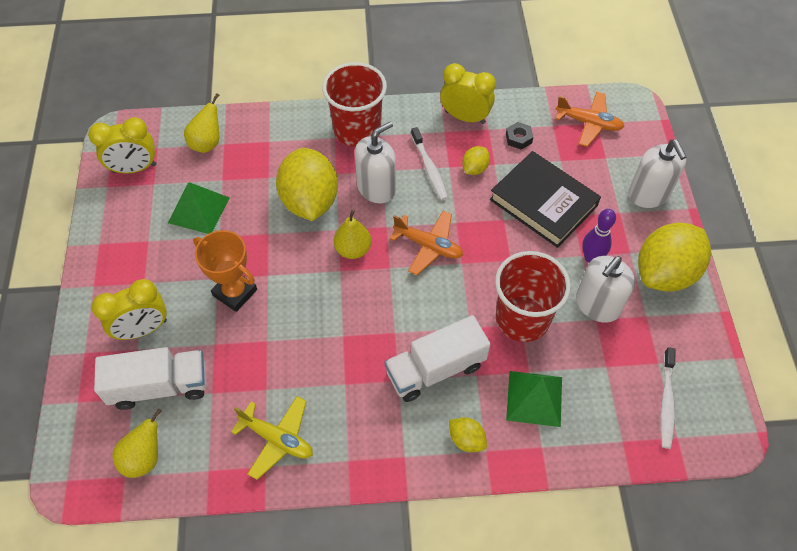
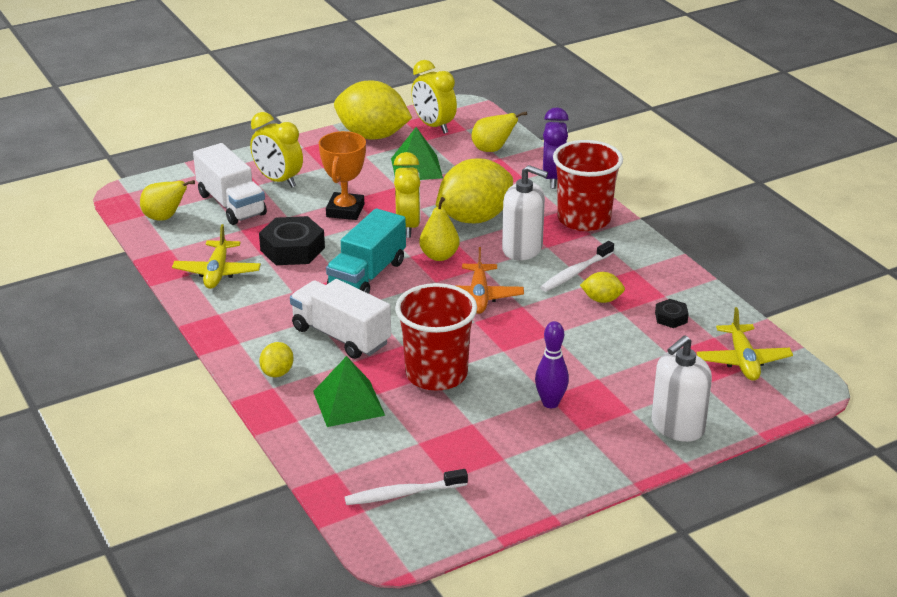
camera: 65 degrees right, 25 degrees down
yellow clock [440,63,496,124] -> yellow clock moved to [394,152,420,238]
black book [490,151,601,248] -> none
orange plane [555,92,624,147] -> yellow plane [696,307,793,381]
white soap dispenser [576,256,635,323] -> none
yellow lemon [638,222,711,291] -> yellow lemon moved to [334,81,412,140]
none -> black nut [259,216,325,265]
none -> turquoise truck [326,208,406,294]
none -> purple clock [543,107,569,189]

